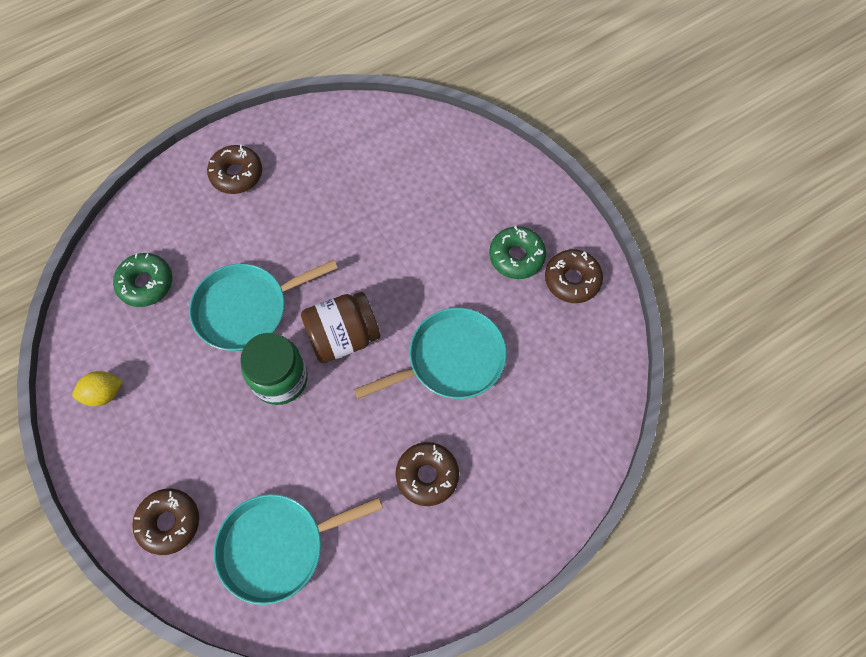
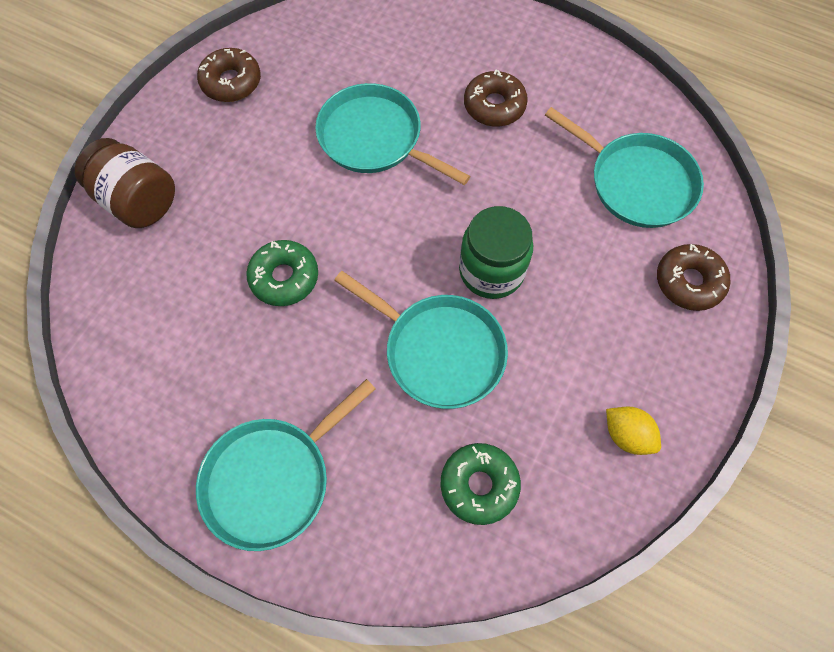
camera: 120 degrees left, 0 degrees up
brown donut [207,145,262,194] -> turquoise pan [196,379,376,551]
brown jar [301,292,380,363] -> brown jar moved to [75,138,175,228]
green donut [489,226,546,279] -> green donut moved to [246,240,318,306]

